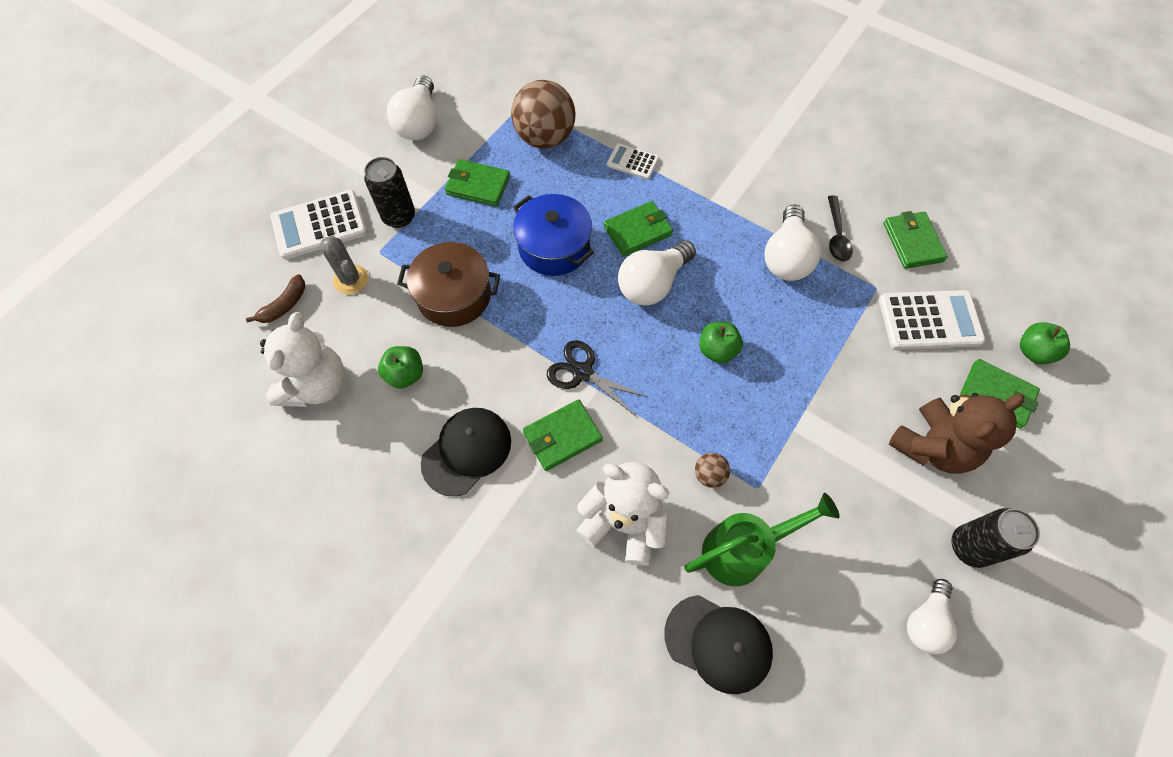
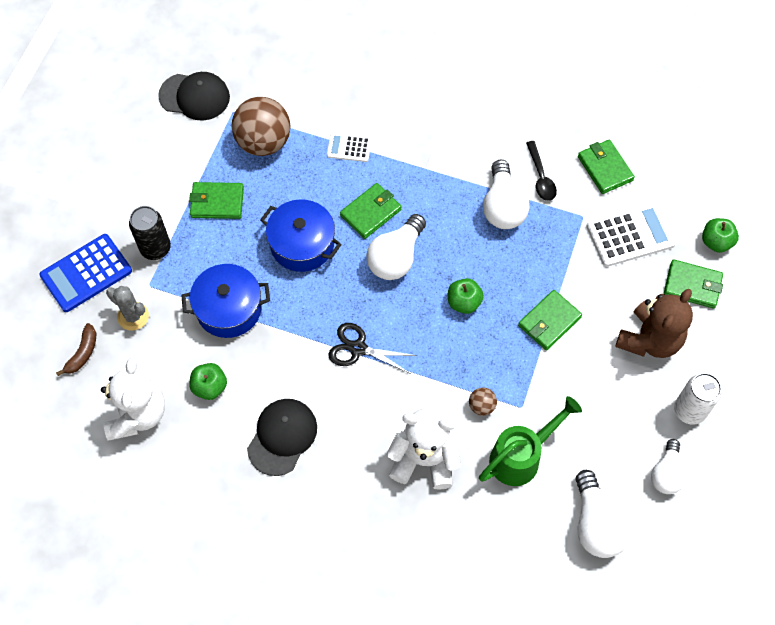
camera: 15 degrees left, 0 degrees up
white calculator [271,190,367,260] -> blue calculator [39,234,132,312]
white light bulb [387,75,437,140] -> white light bulb moved to [576,470,630,558]
brown pot [397,242,500,327] -> blue pot [181,264,270,338]
green wallet [523,399,603,471] -> green wallet moved to [518,290,582,351]
black cap [664,595,773,694] -> black cap moved to [158,72,230,121]
black can [951,508,1040,568] -> white can [674,373,722,425]

